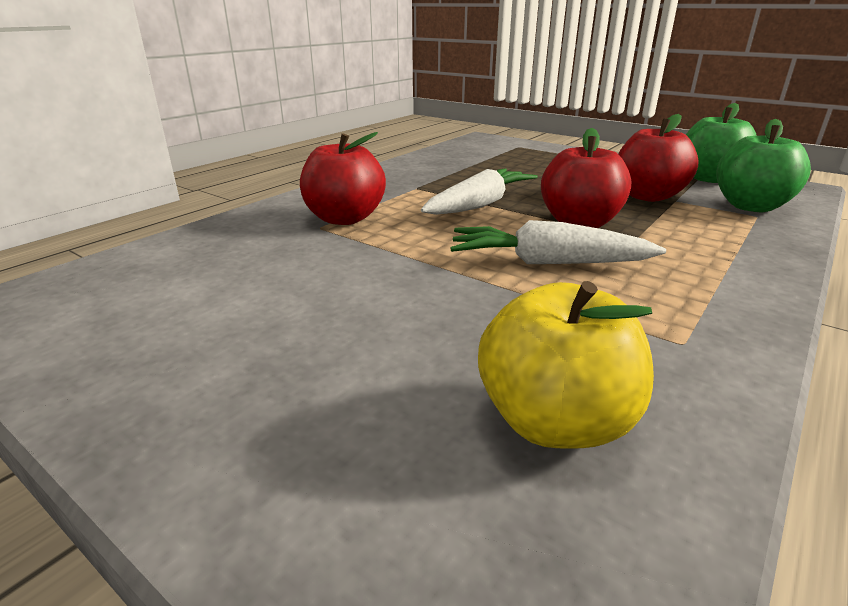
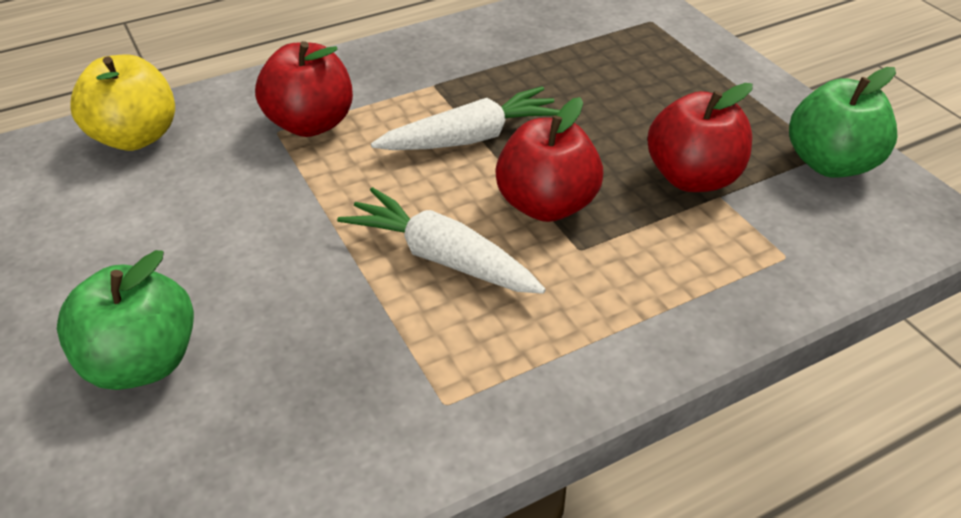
camera: 25 degrees right, 15 degrees up
yellow apple [478,281,654,448] -> yellow apple moved to [70,54,175,151]
green apple [716,119,811,212] -> green apple moved to [57,250,194,390]

